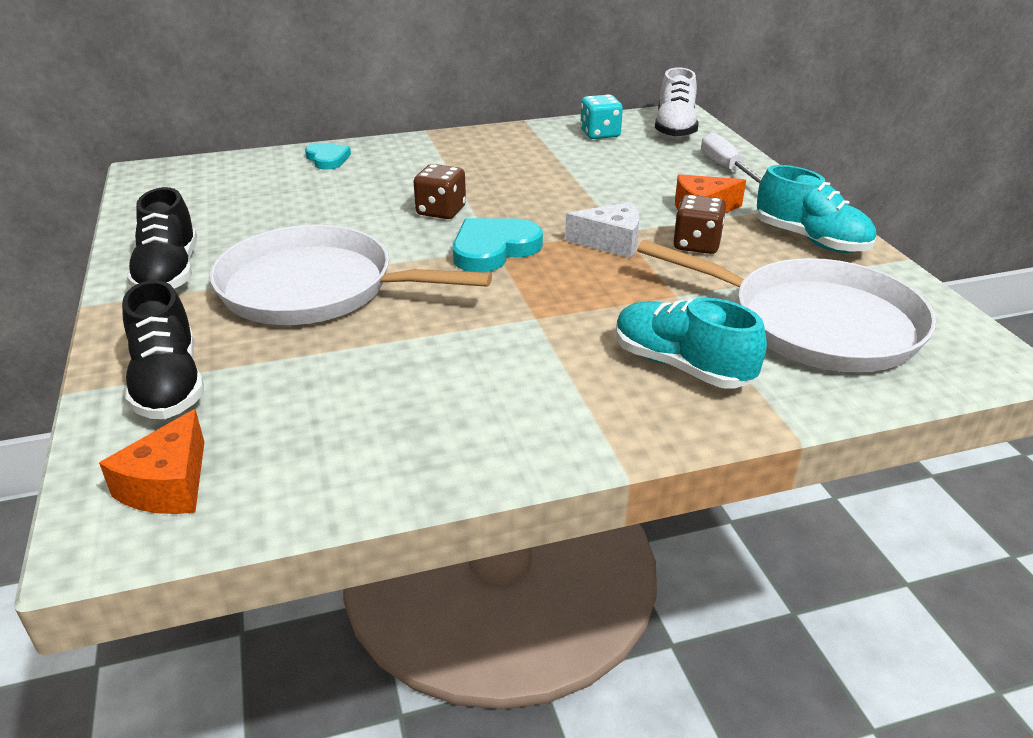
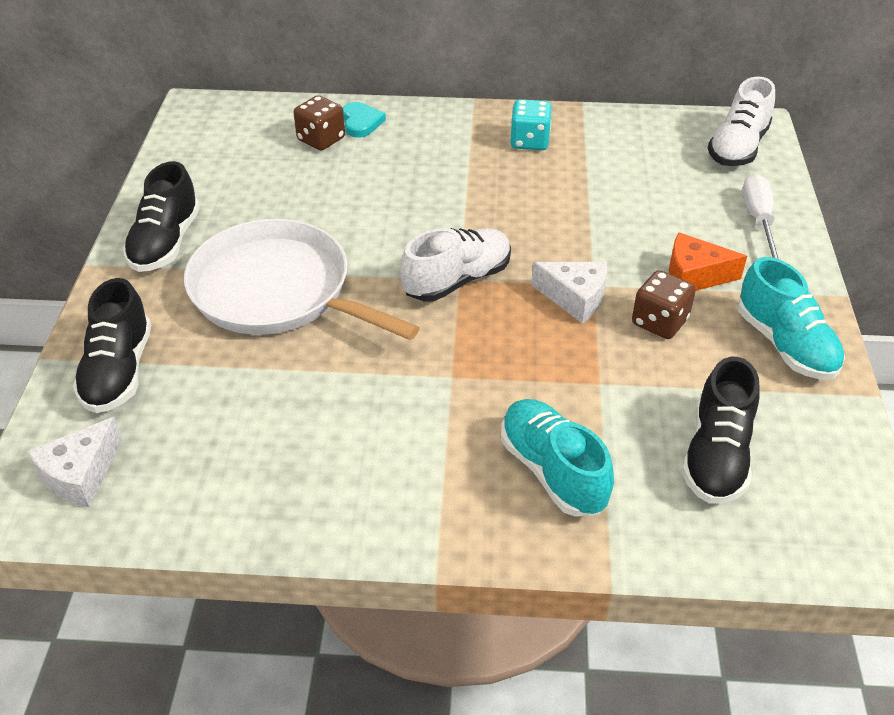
camera: 20 degrees right, 10 degrees up
orange cheese [99,409,204,514] -> white cheese [28,417,122,508]
brown dice [414,164,466,219] -> brown dice moved to [294,95,345,150]
turquoise heart [453,218,543,272] -> white shoe [400,228,511,301]
turquoise dice [580,94,623,139] -> turquoise dice moved to [510,99,552,150]
white pan [637,240,936,372] -> black shoe [682,357,760,504]

